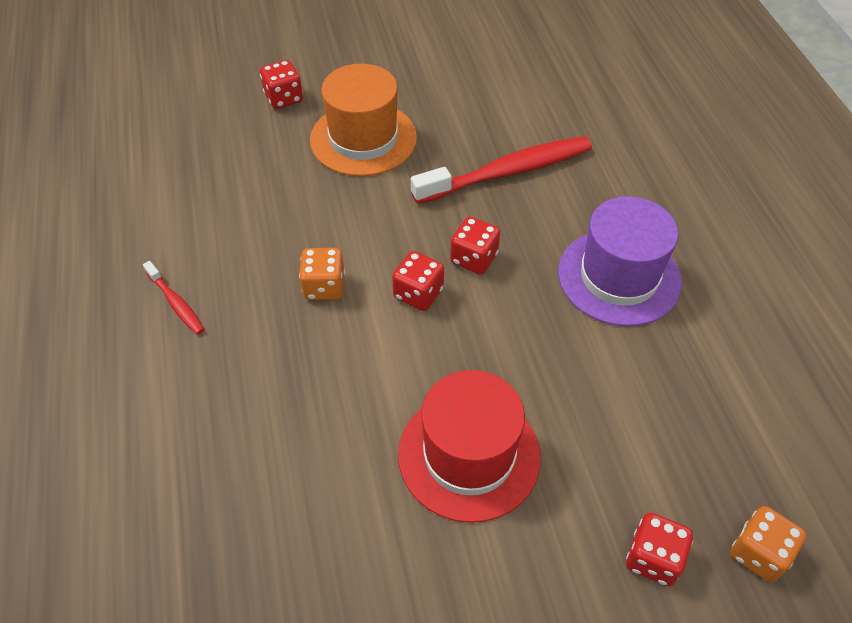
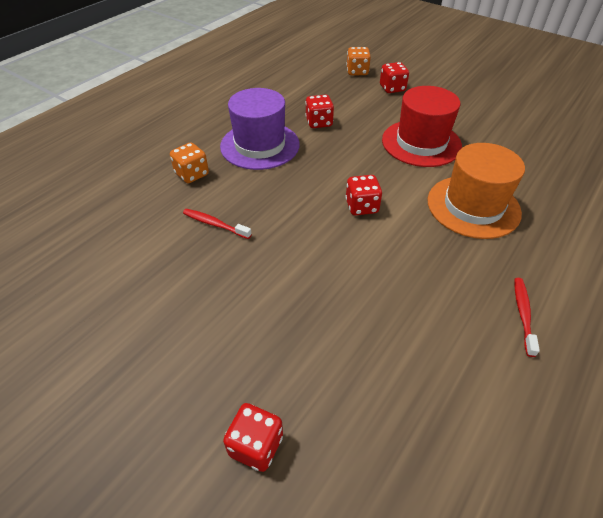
camera: 130 degrees left, 5 degrees down
orange dice [299,248,345,300] -> orange dice moved to [170,142,209,183]
orange hat [310,64,417,176] -> orange hat moved to [427,143,525,239]
red toothbrush [411,136,592,204] -> red toothbrush [183,209,252,239], size x0.47
red dice [450,217,500,275] -> red dice moved to [305,95,334,128]

